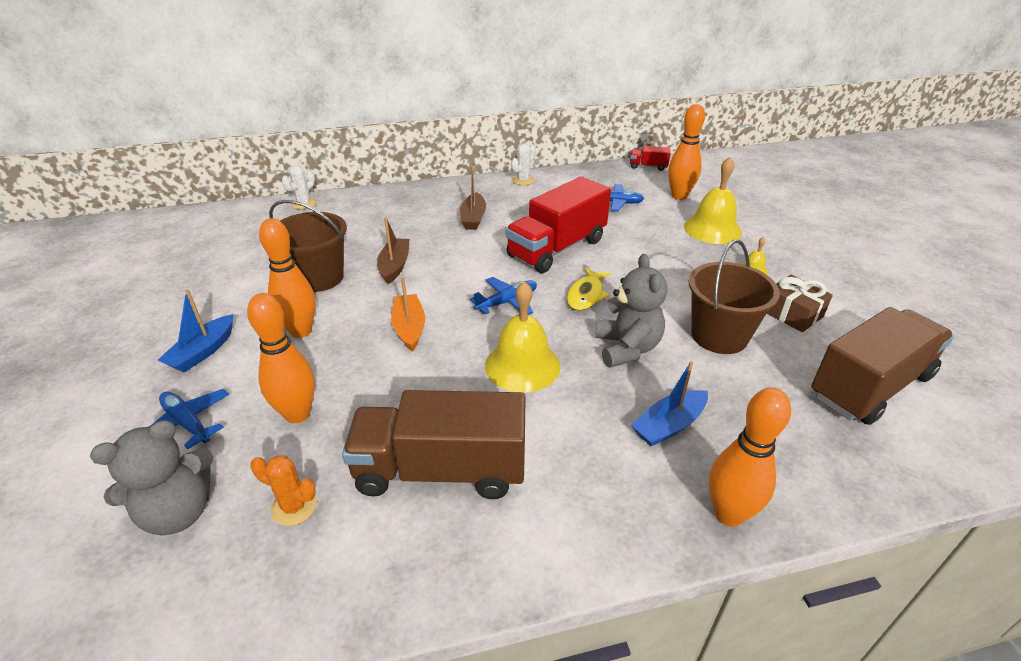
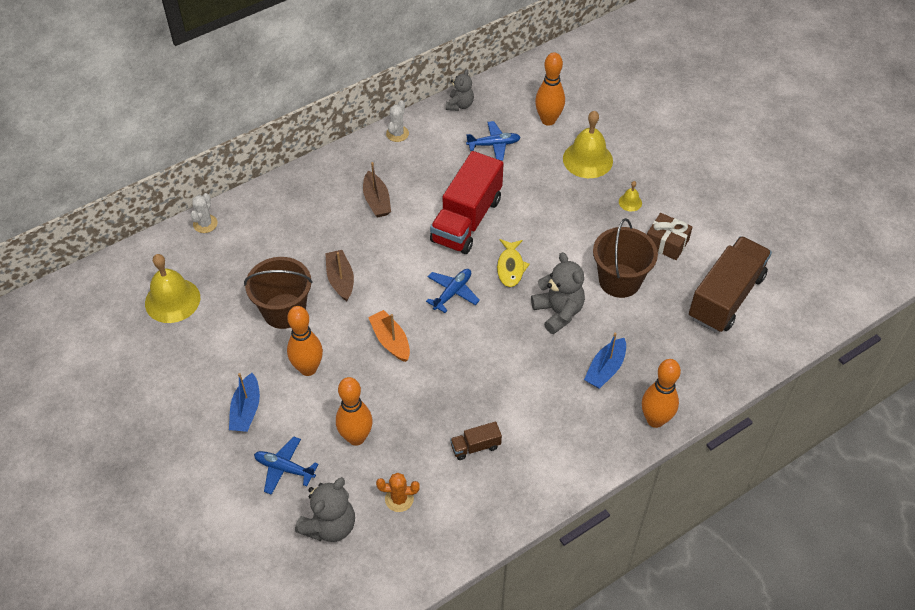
camera: 20 degrees left, 15 degrees up
brown truck [342,390,525,499] -> brown truck [450,421,502,460], size x0.44
yellow bell [485,281,561,393] -> yellow bell moved to [145,254,200,323]
red truck [630,146,671,171] -> none
none -> grey teddy bear [446,69,474,111]

